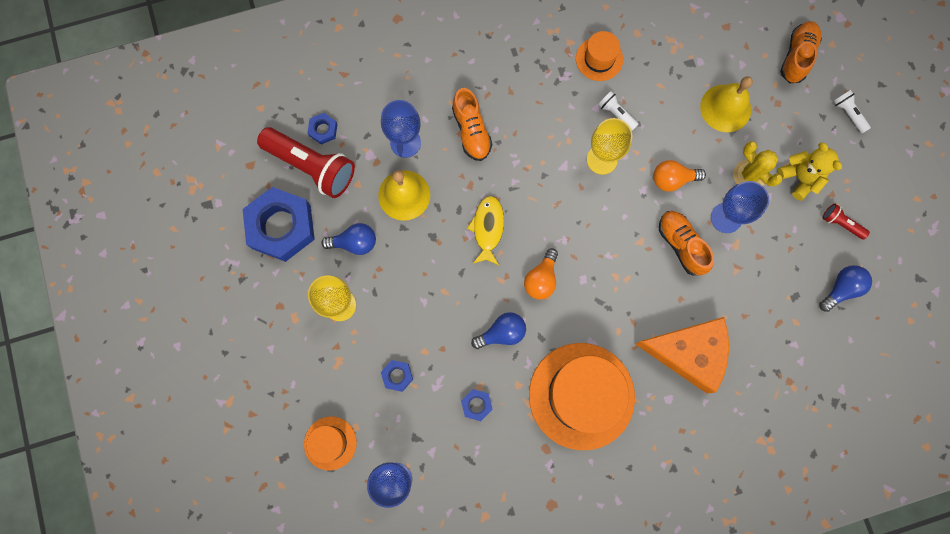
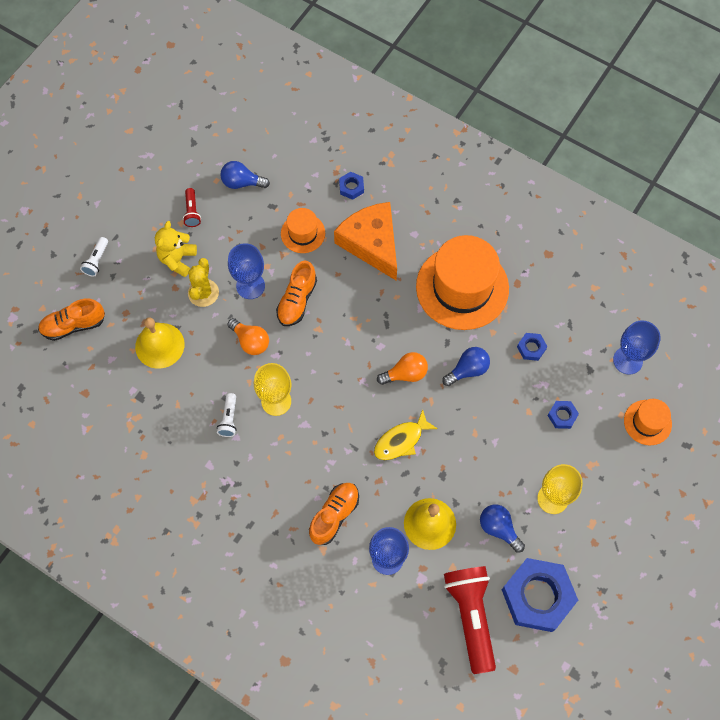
camera: 130 degrees left, 10 degrees down
blue nut [307,113,337,145] -> blue nut moved to [339,172,364,200]
blue light bulb [471,312,526,349] -> blue light bulb turned 120 degrees clockwise [442,347,490,386]
orange hat [576,31,623,81] -> orange hat moved to [281,208,325,253]

